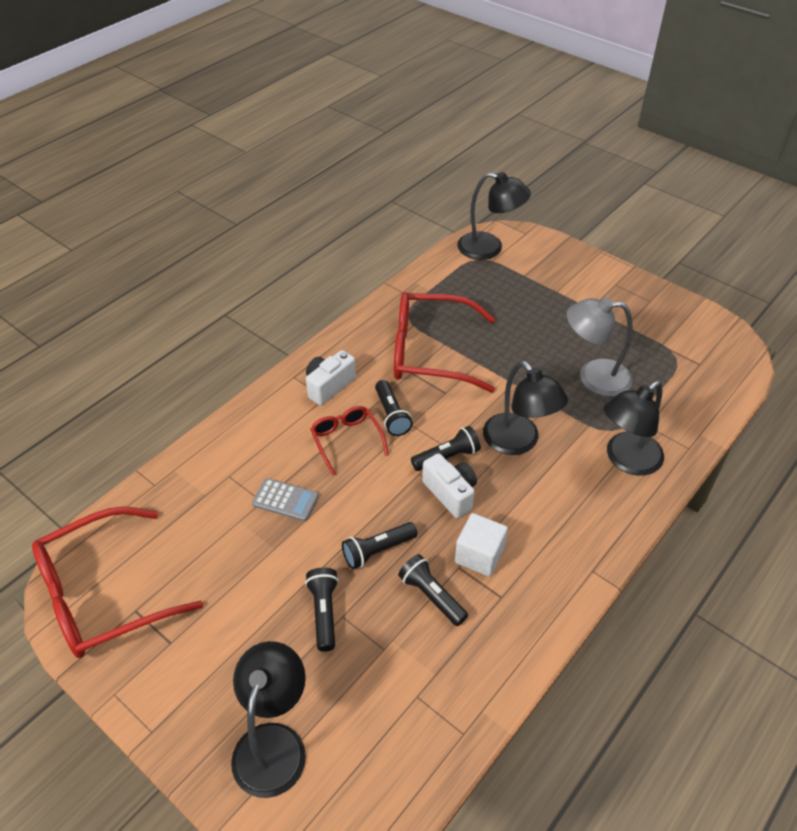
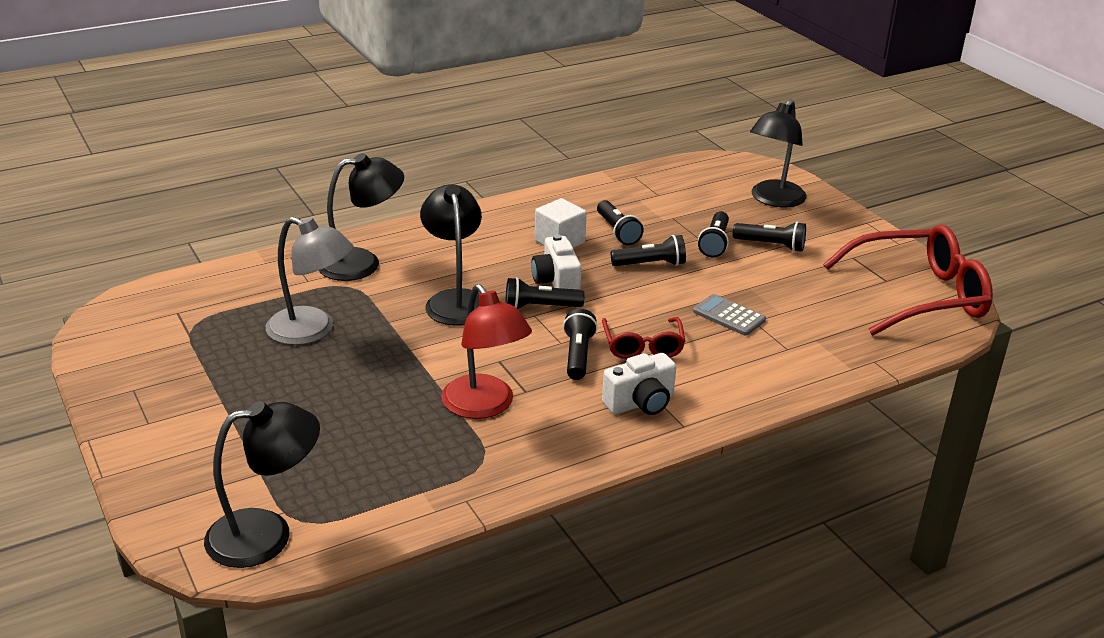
camera: 160 degrees left, 15 degrees down
red glasses [394,292,495,393] -> red lamp [441,284,532,419]
black lamp [457,172,531,260] -> black lamp turned 120 degrees clockwise [204,401,320,568]
none -> black flashlight [733,222,806,252]

